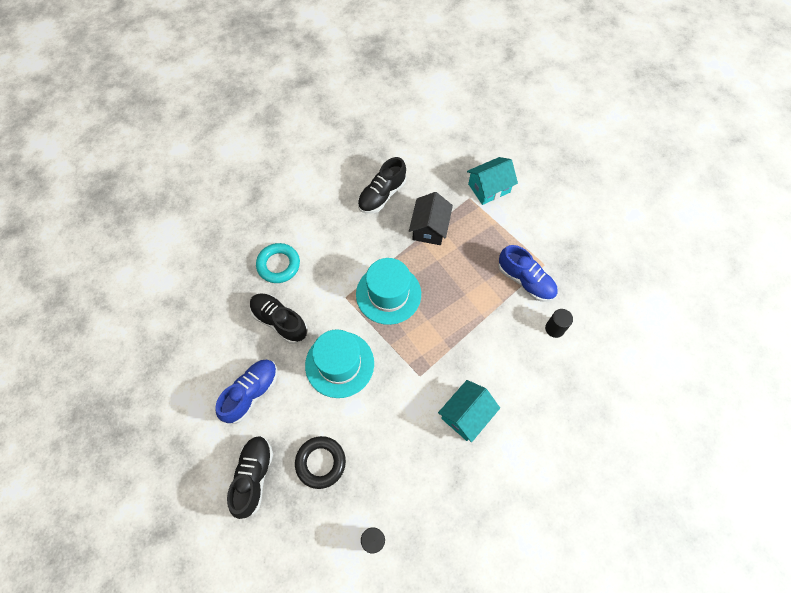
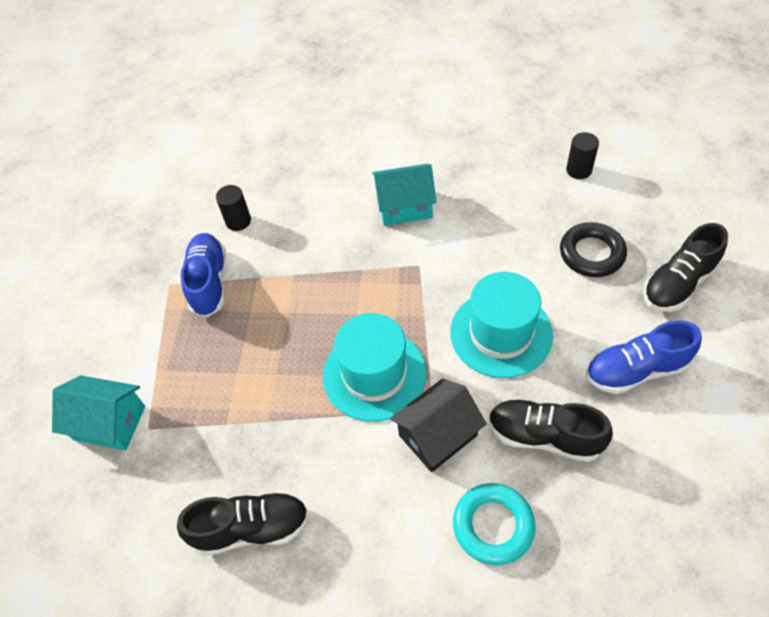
camera: 135 degrees left, 10 degrees down
black shoe [250,293,308,344] -> black shoe turned 120 degrees clockwise [489,399,613,462]
black house [409,192,453,245] -> black house moved to [390,378,487,472]

